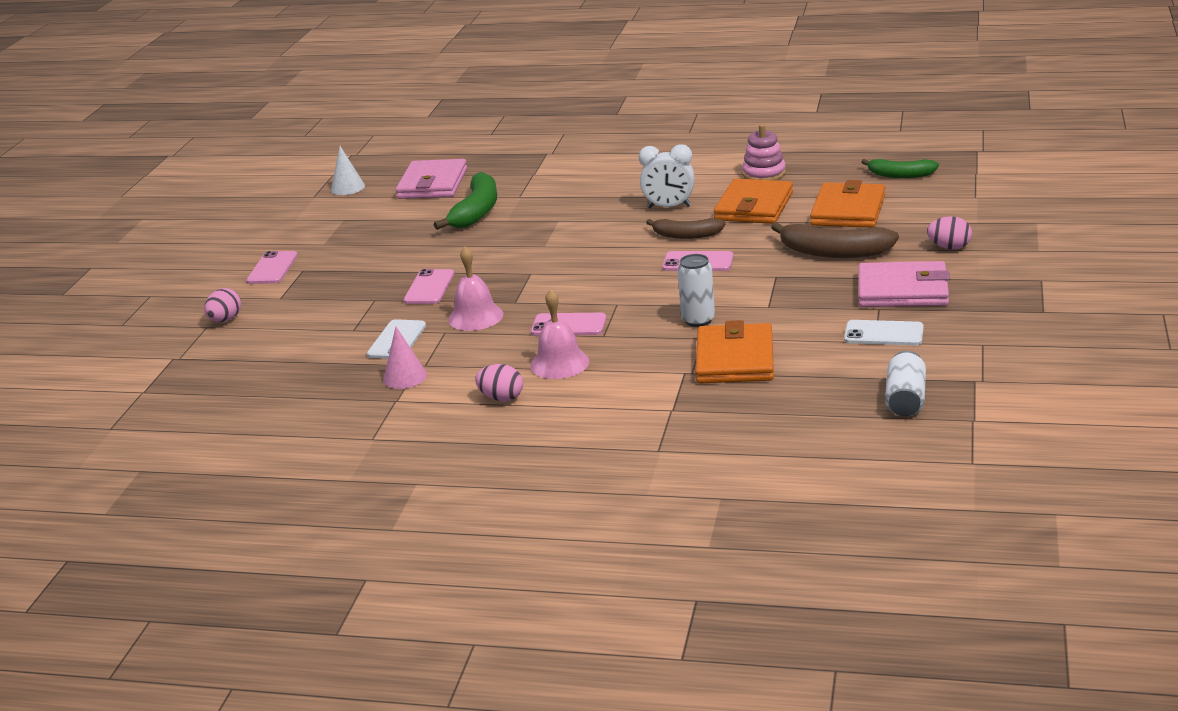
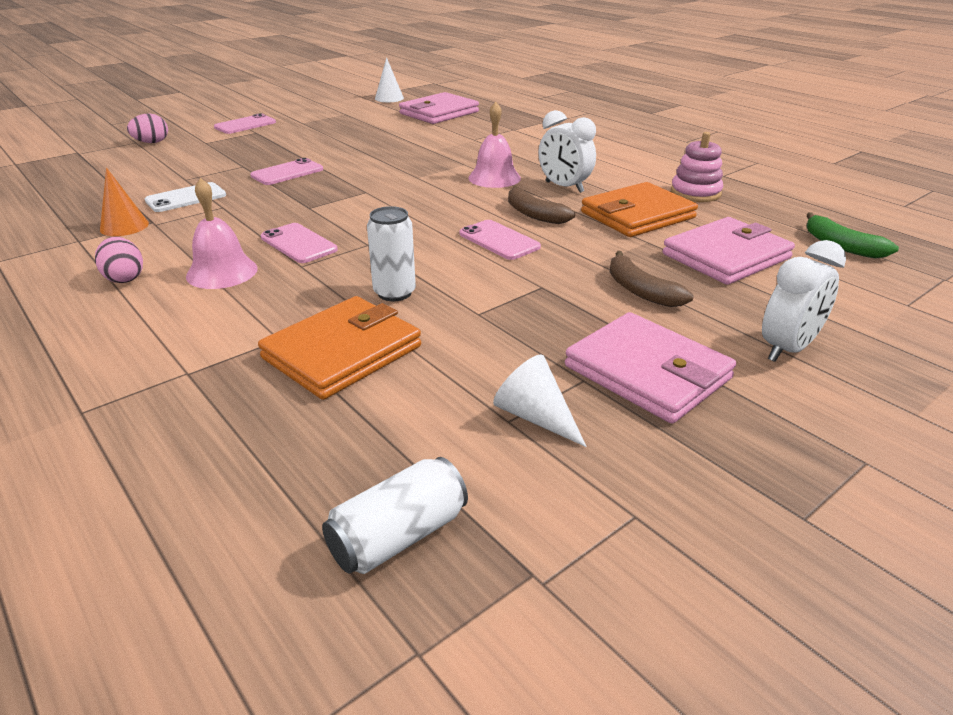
camera: 35 degrees right, 5 degrees up
pink cone [383,327,427,389] -> orange cone [100,168,149,236]
green banana [434,172,497,230] -> none
pink bell [448,247,503,331] -> pink bell moved to [468,102,521,188]
brown banana [771,222,899,258] -> brown banana [610,251,694,307], size x0.65
orange wallet [810,180,885,228] -> pink wallet [663,217,795,285]
white phone [844,320,924,345] -> white cone [493,354,587,447]
pink egg [927,216,972,249] -> white clock [762,240,846,362]

